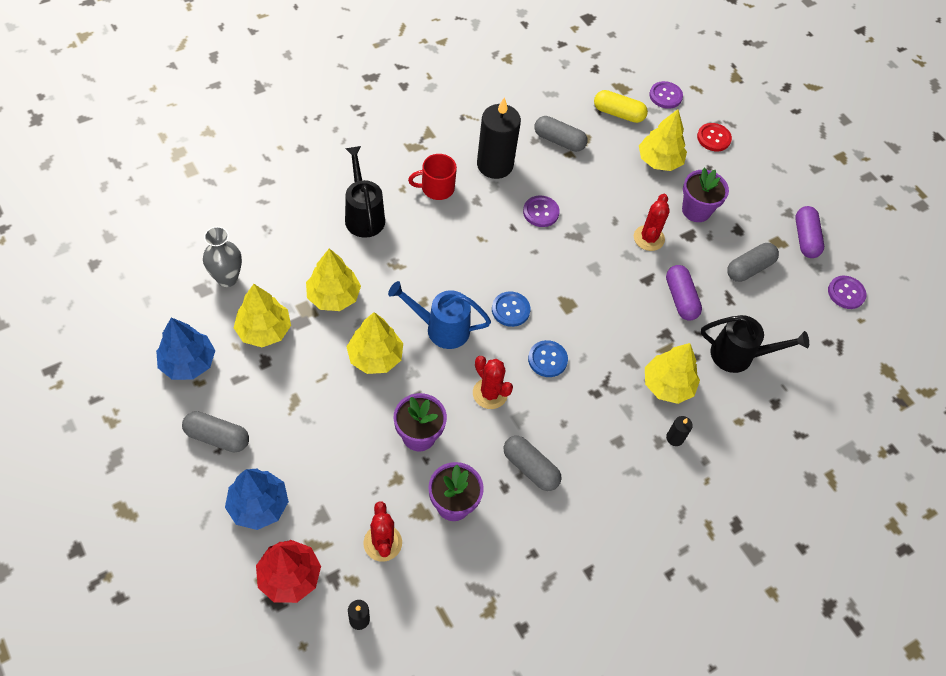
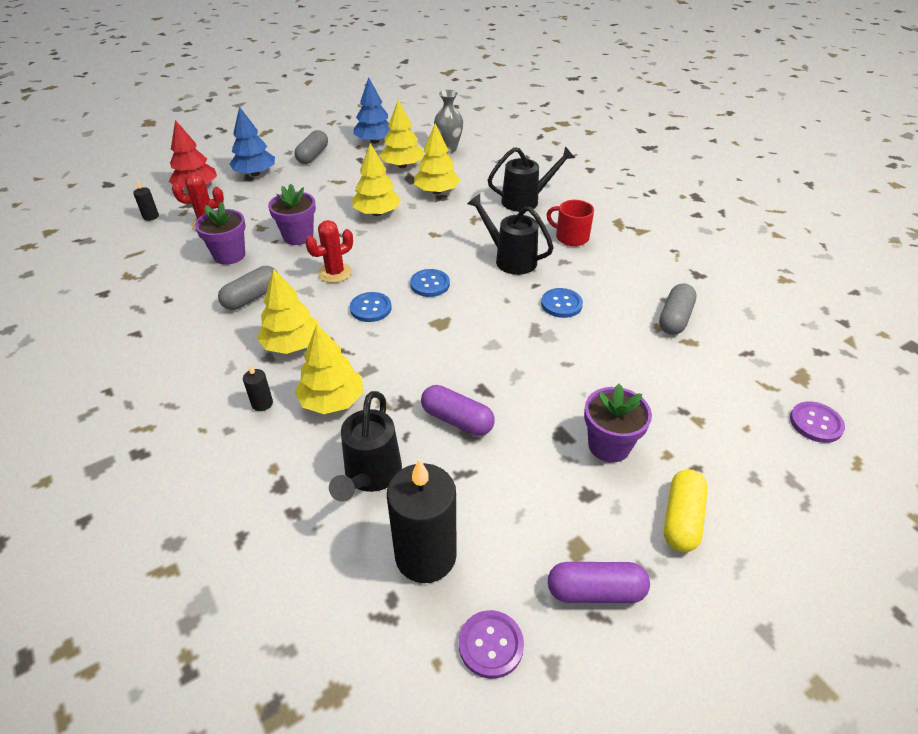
camera: 95 degrees right, 15 degrees down
blue watering can [388,281,491,349] -> none
red mug [408,154,457,200] -> red mug turned 45 degrees counterclockwise [547,200,594,246]
black candle [477,97,521,179] -> black candle moved to [387,459,457,583]
purple button [523,195,560,227] -> blue button [541,288,583,318]
yellow capsule [594,90,648,123] -> yellow capsule moved to [664,469,708,552]
red cactus [634,194,670,251] -> none
yellow tree [639,109,687,171] -> yellow tree moved to [257,268,319,354]
purple capsule [666,265,702,321] -> purple capsule turned 45 degrees clockwise [421,385,495,436]
red button [697,123,732,151] -> none
grey capsule [727,243,779,282] -> none
none -> black watering can [467,194,554,275]

